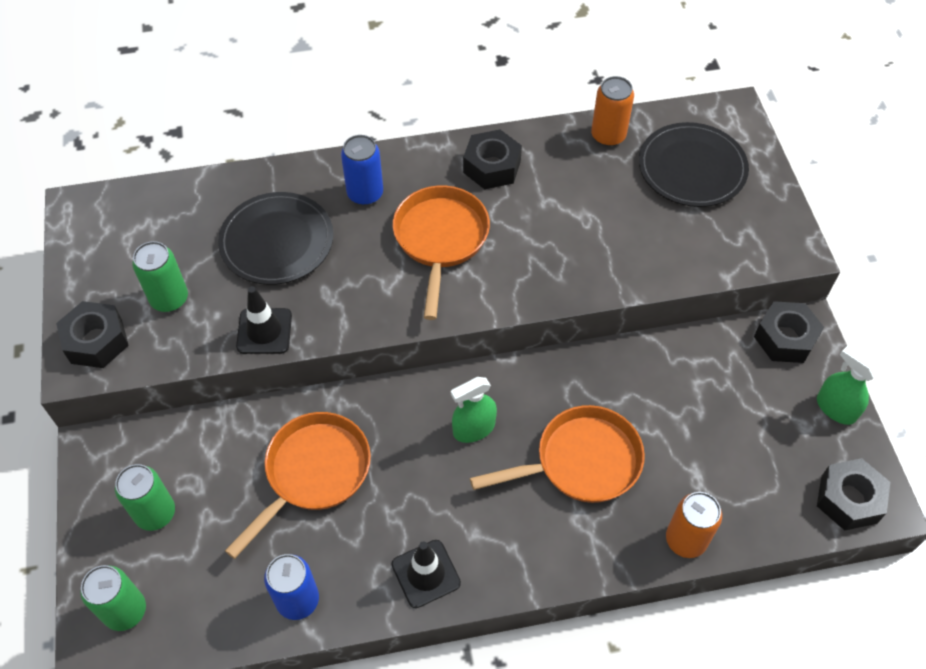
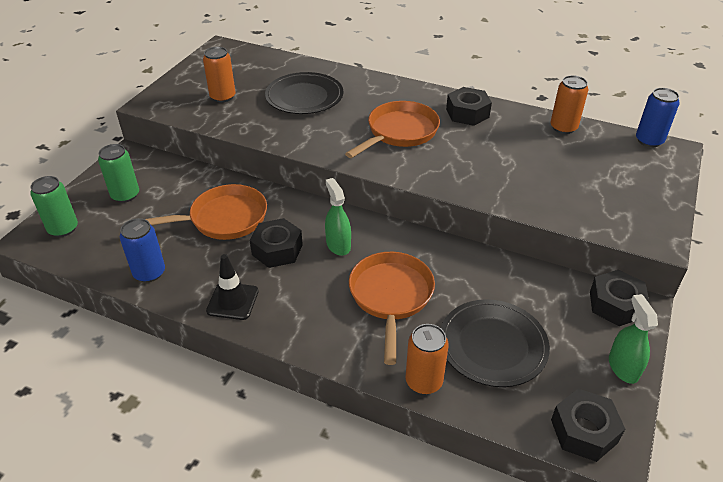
camera: 35 degrees right, 15 degrees down
black nut [56,301,129,368] -> black nut moved to [250,218,303,268]
green can [132,241,188,312] -> orange can [203,47,236,103]
black traffic cone [236,286,292,354] -> none
blue can [341,135,383,205] -> blue can moved to [636,88,680,147]
green spray bottle [451,377,497,443] -> green spray bottle turned 60 degrees clockwise [325,178,351,256]
orange pan [470,405,645,503] -> orange pan turned 105 degrees counterclockwise [349,252,435,365]
black plate [639,122,749,207] -> black plate moved to [441,299,550,387]

